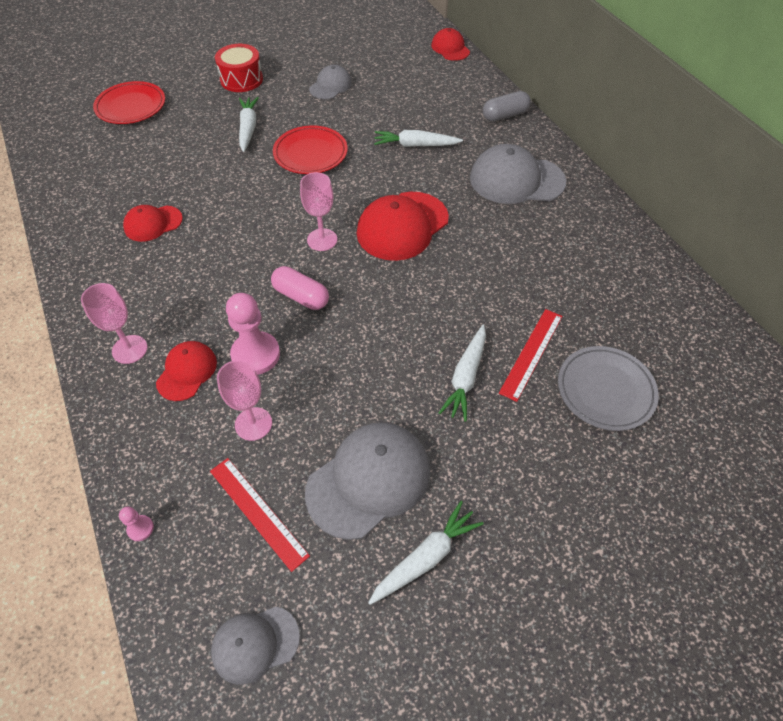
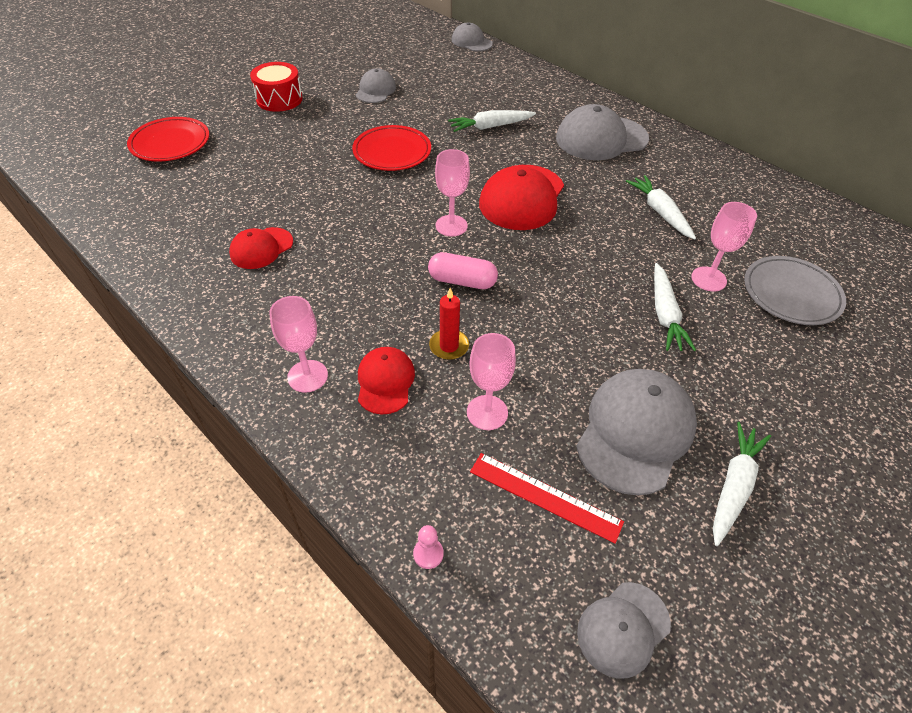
camera: 20 degrees left, 5 degrees down
pink pawn [226,293,280,375] -> red candle [429,288,469,360]
white carrot [239,97,259,152] -> white carrot moved to [626,175,696,240]
red cap [431,28,470,61] -> grey cap [452,23,493,51]
grey capsule [483,91,531,122] -> none
red ruler [499,309,562,402] -> pink goblet [691,202,757,291]

